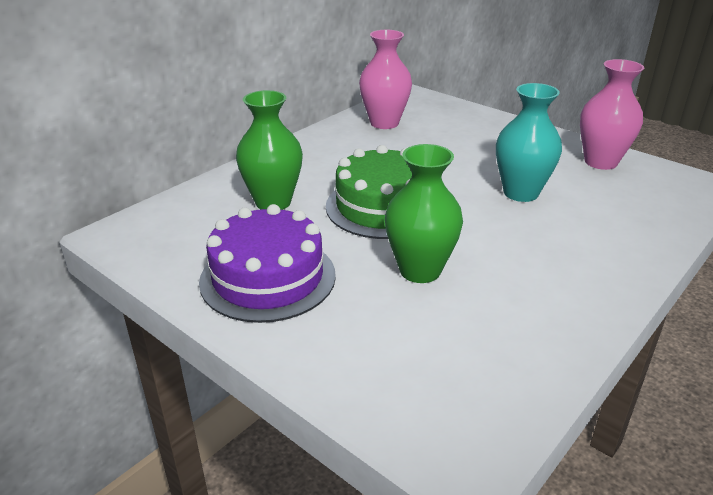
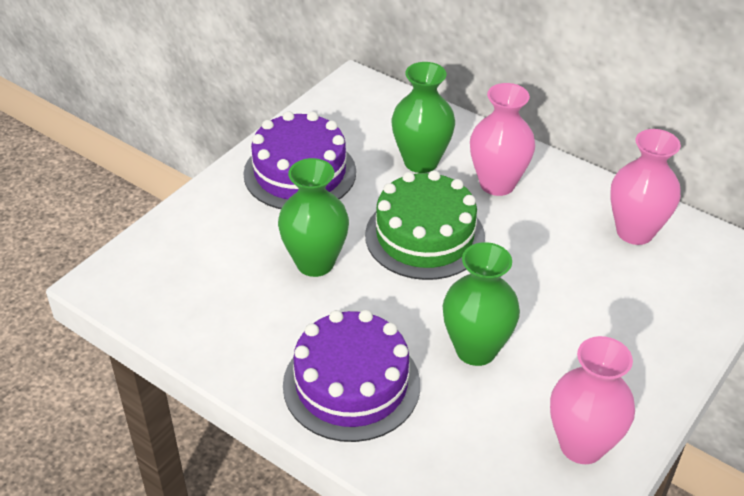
camera: 85 degrees right, 10 degrees up
turquoise vase [496,83,562,202] -> green vase [443,242,520,366]
none -> purple cake [283,310,420,442]
none -> pink vase [470,83,535,196]

